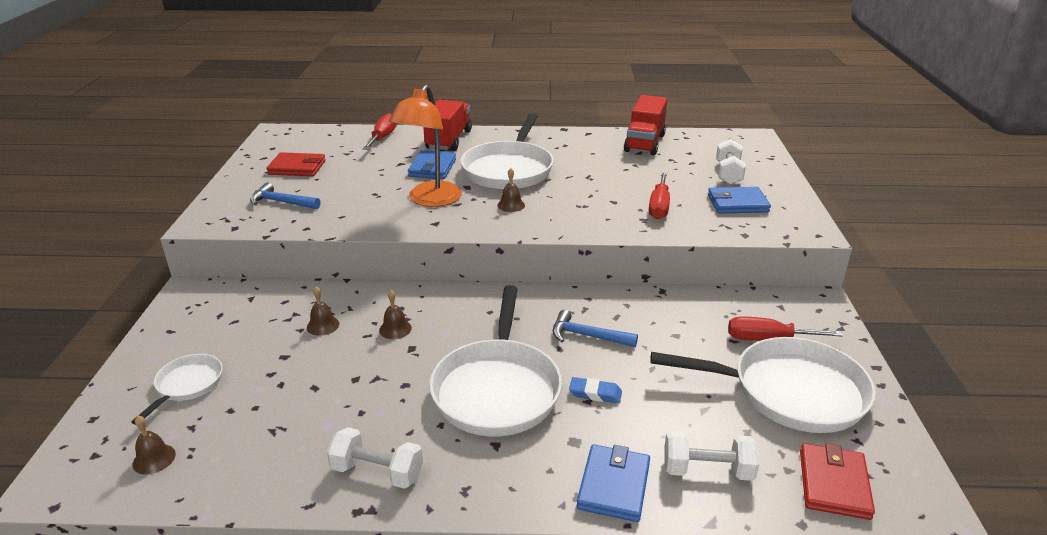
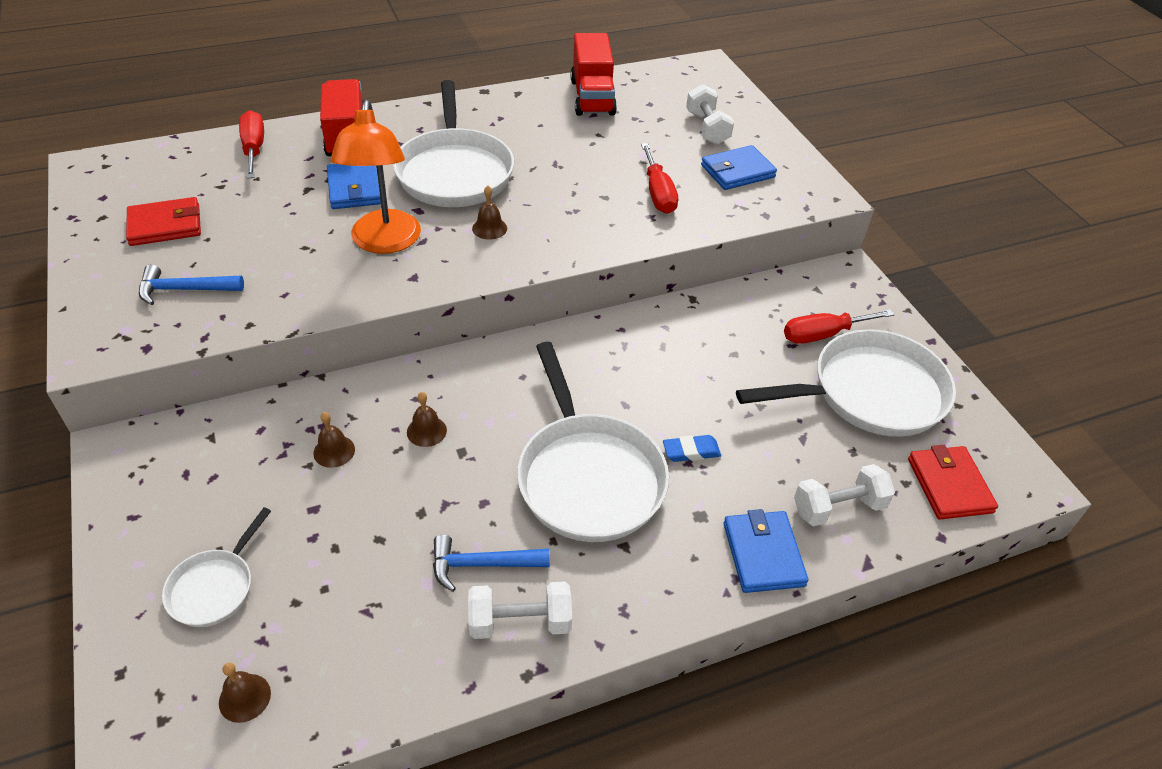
camera: 25 degrees left, 15 degrees up
white pan [131,354,223,425] -> white pan turned 150 degrees counterclockwise [162,507,271,627]
blue hammer [553,310,638,347] -> blue hammer moved to [433,535,550,592]

